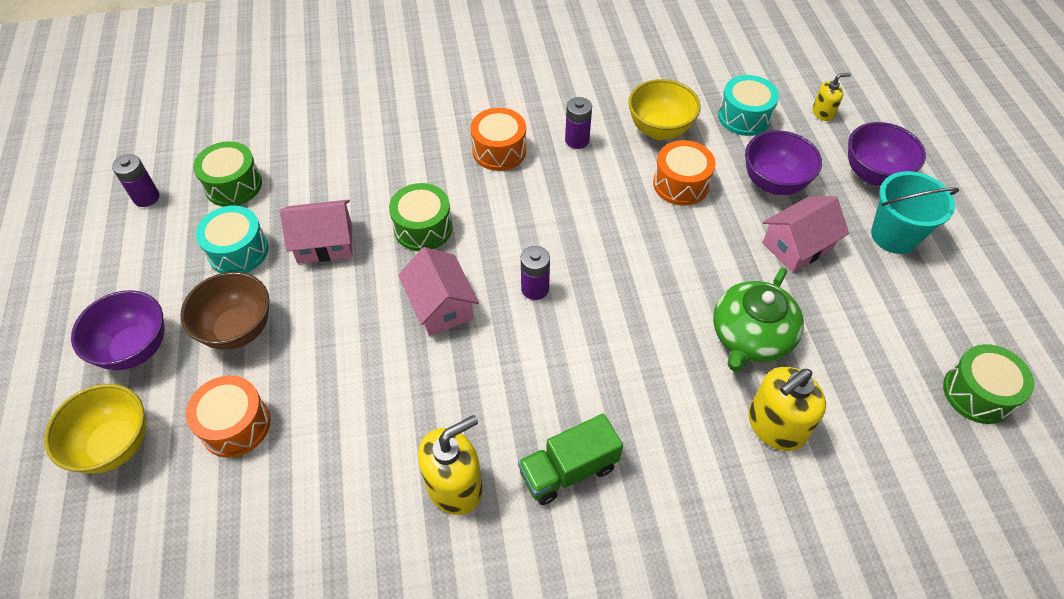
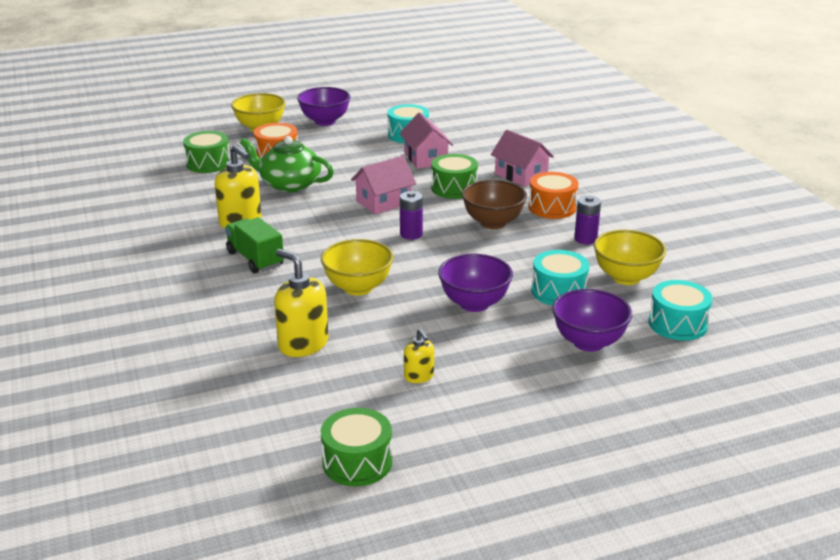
camera: 80 degrees right, 25 degrees down
purple battery [112,154,159,207] -> none
brown bowl [180,272,270,350] -> brown bowl moved to [462,180,527,229]
green drum [193,141,262,207] -> green drum moved to [183,131,230,173]
orange drum [653,140,716,206] -> turquoise drum [532,250,590,306]
green teapot [713,268,804,372] -> green teapot moved to [240,136,334,192]
pink house [762,196,849,273] -> pink house moved to [491,130,554,187]
yellow soap dispenser [813,73,851,121] -> yellow soap dispenser moved to [404,329,434,383]
purple bowl [848,122,926,186] -> purple bowl moved to [438,254,513,312]
turquoise bucket [871,171,959,254] -> none
none -> yellow bowl [321,239,393,296]

